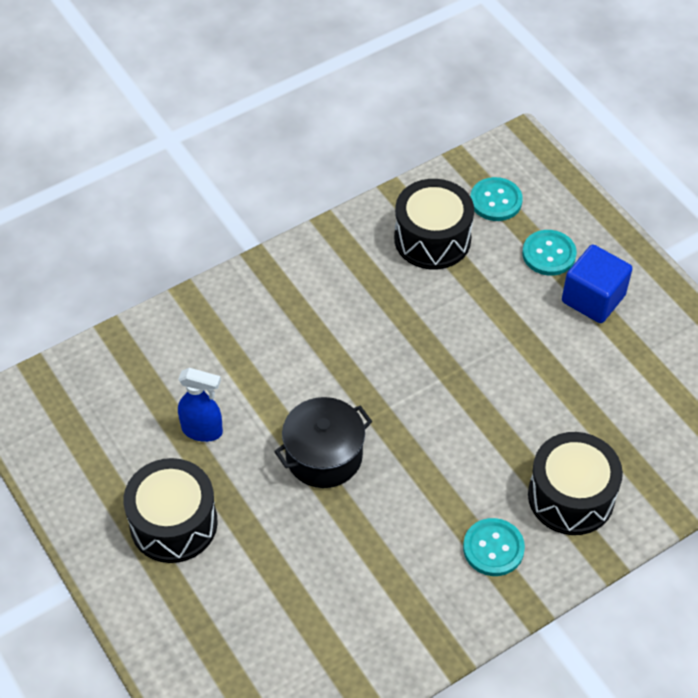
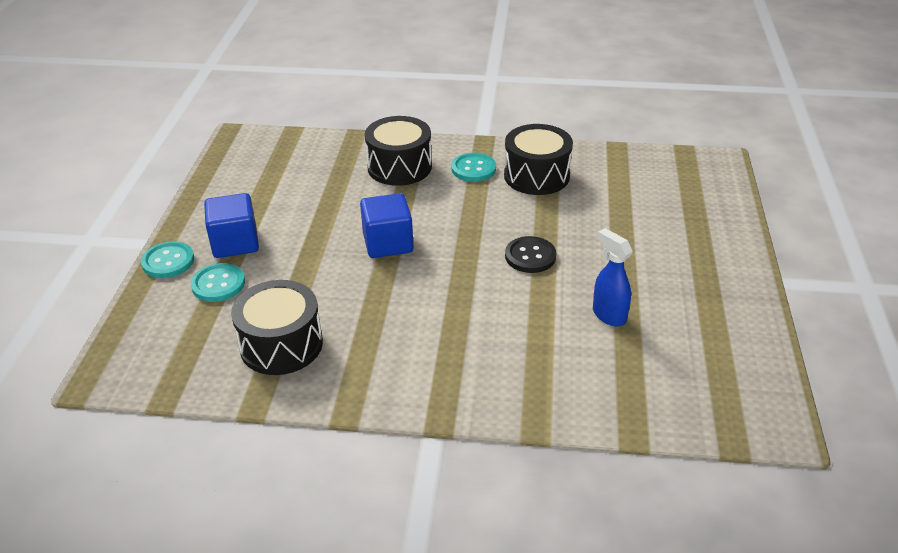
camera: 140 degrees left, 15 degrees down
black drum [123,458,218,563] -> black drum moved to [504,124,573,195]
black pot [274,397,373,488] -> black button [505,236,556,273]
turquoise button [470,177,523,221] -> turquoise button moved to [141,241,194,278]
none -> blue cube [360,193,413,258]

